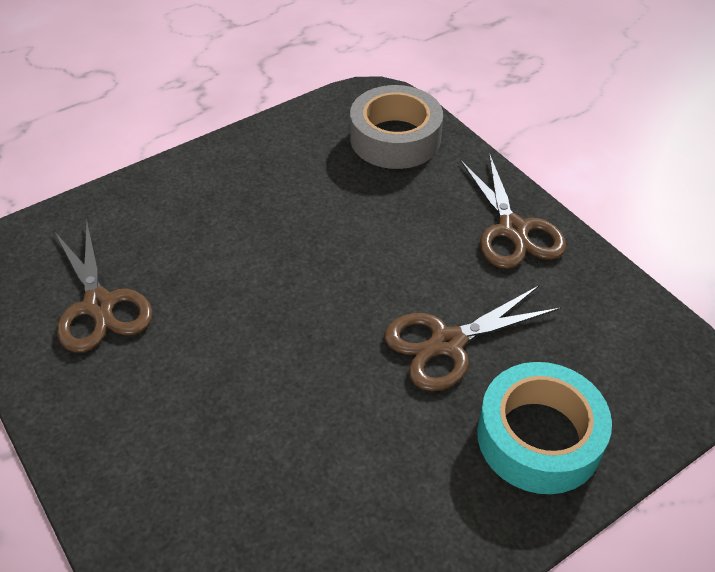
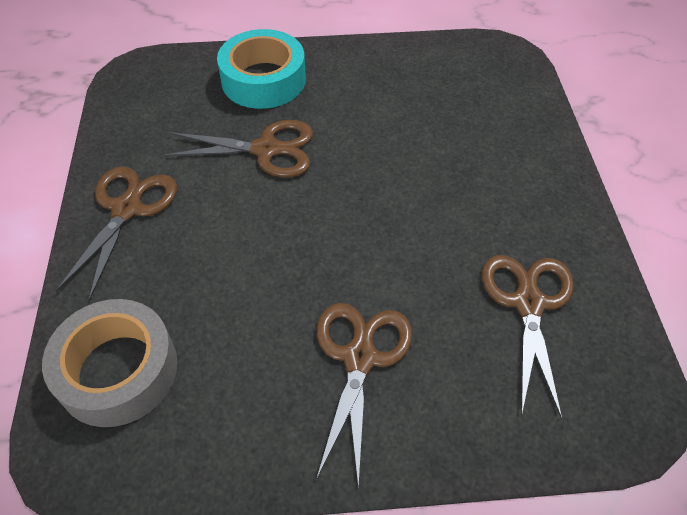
camera: 150 degrees left, 5 degrees up
none -> brown scissors [316,303,412,487]

